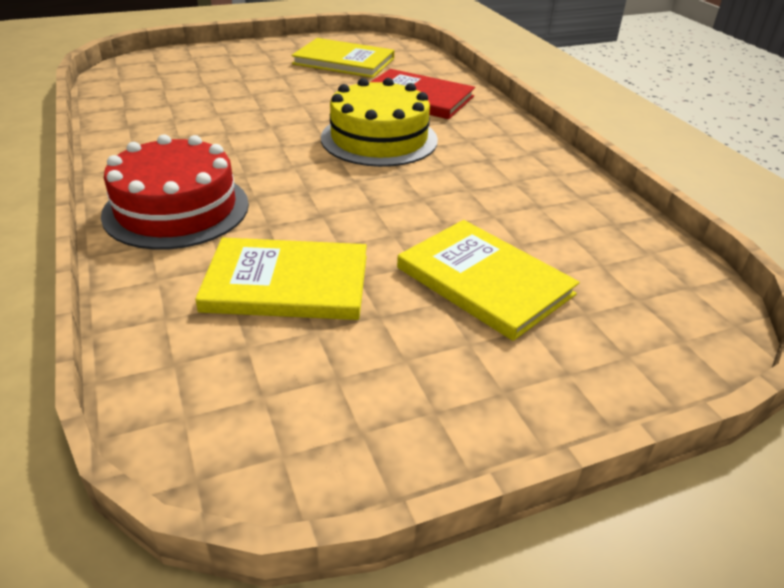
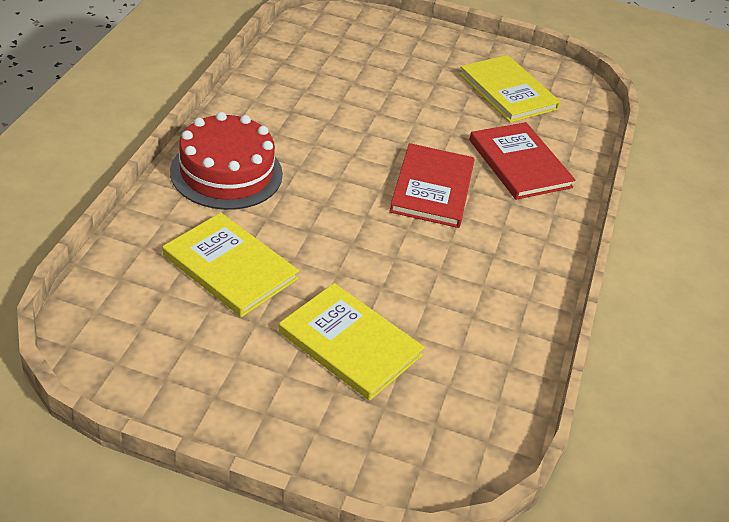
camera: 35 degrees right, 5 degrees up
yellow cake [321,78,438,167] -> red book [389,143,475,228]
yellow book [397,220,580,341] -> yellow book turned 45 degrees counterclockwise [278,283,425,401]

